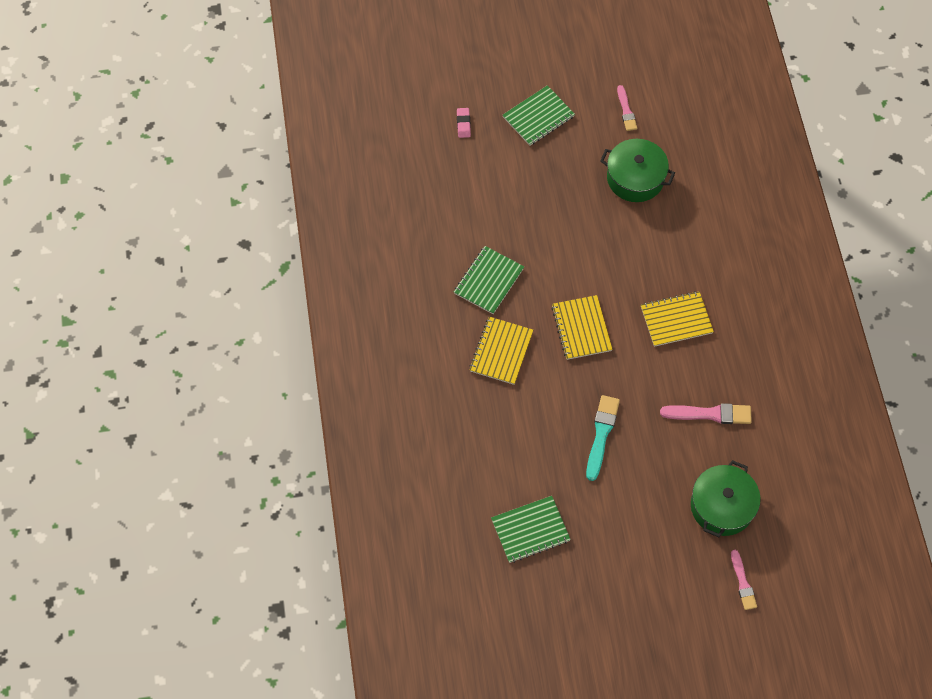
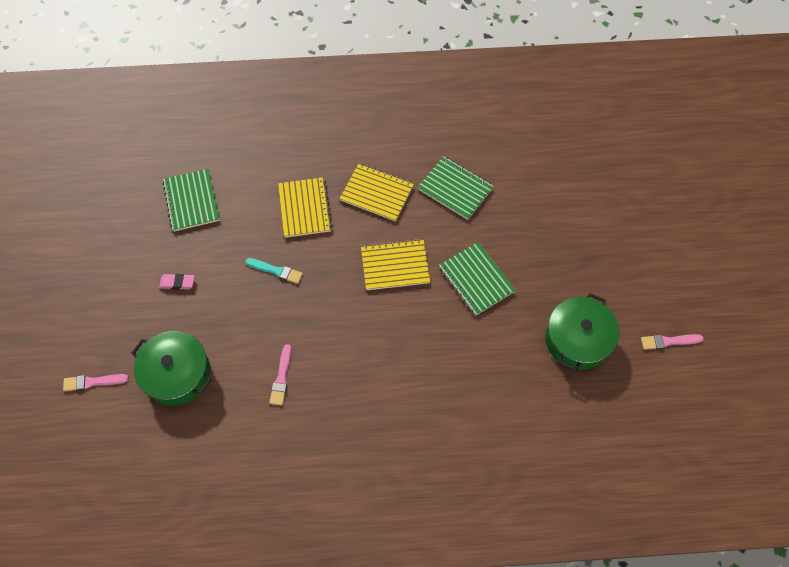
camera: 95 degrees right, 0 degrees up
pink eraser [457,108,471,138] -> pink eraser moved to [159,274,195,290]
green notebook [503,85,575,146] -> green notebook moved to [439,242,516,316]
turquoise brush [586,395,620,481] -> turquoise brush [245,258,303,284], size x0.65
yellow notebook [641,291,714,347] -> yellow notebook moved to [278,177,332,238]
pink brush [660,403,752,424] -> pink brush [269,344,292,405], size x0.65

